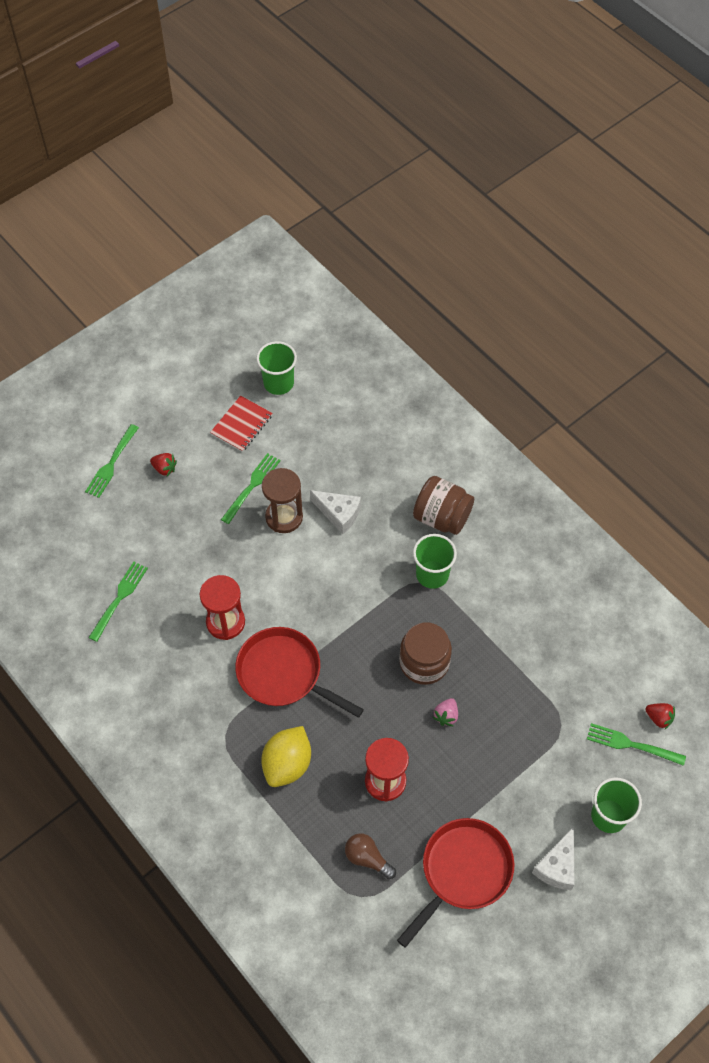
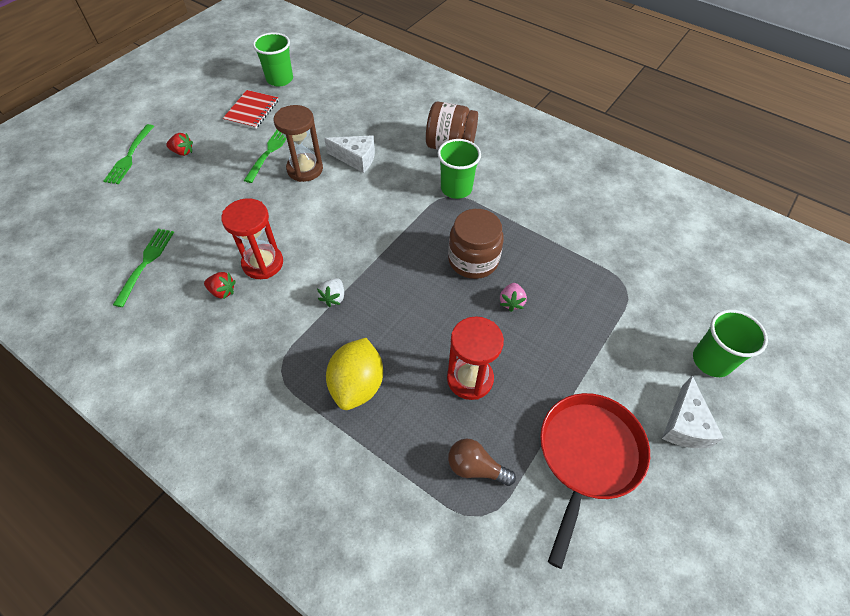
camera: 15 degrees left, 5 degrees down
red pan [235,627,364,718] -> white strawberry [317,278,344,307]
green fork [587,723,686,766] -> none
red strawberry [645,703,675,730] -> red strawberry moved to [204,272,236,299]

